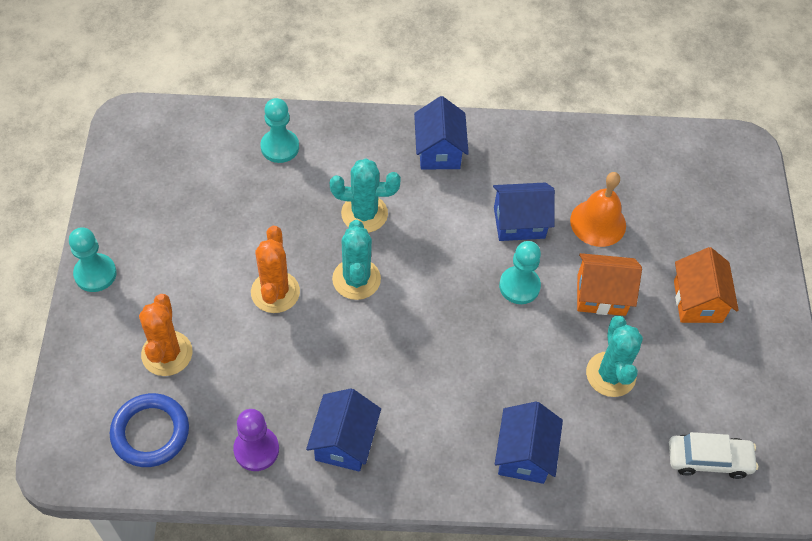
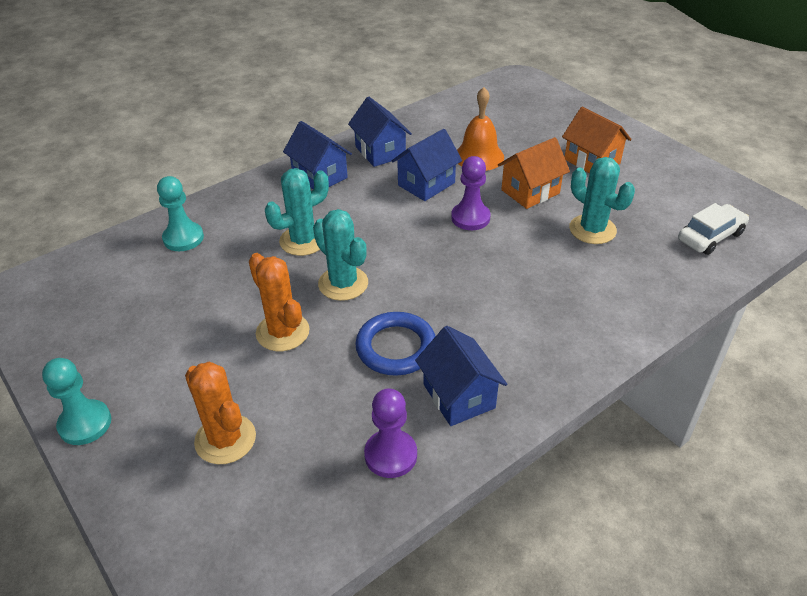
camera: 35 degrees left, 15 degrees down
blue ring [110,393,189,467] -> blue ring moved to [355,312,436,376]
blue house [495,402,563,484] -> blue house moved to [348,97,412,167]
turquoise pawn [499,241,541,304] -> purple pawn [451,156,491,230]

